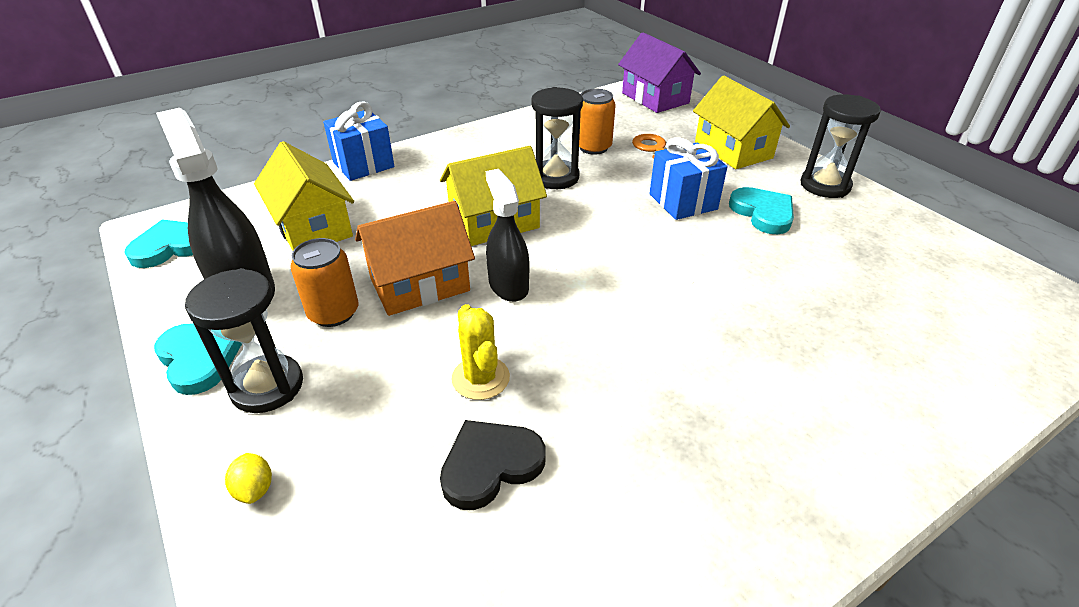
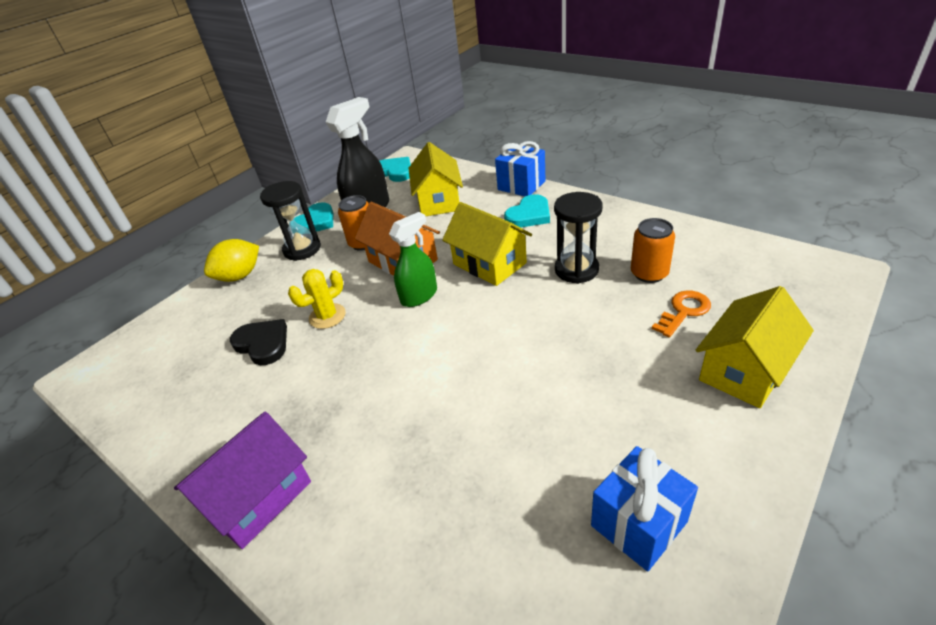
camera: 75 degrees right, 0 degrees up
yellow lemon [225,453,272,504] -> yellow lemon [204,239,259,282], size x1.98
yellow house [254,141,354,251] -> yellow house turned 45 degrees counterclockwise [408,142,463,216]
black spray bottle [486,169,529,302] -> green spray bottle [389,212,437,307]
purple house [618,32,701,113] -> purple house moved to [174,412,311,549]
blue gift [649,137,727,220] -> blue gift moved to [591,446,698,571]
turquoise heart [729,187,794,234] -> turquoise heart moved to [504,194,550,228]
black hourglass [801,94,881,198] -> none

